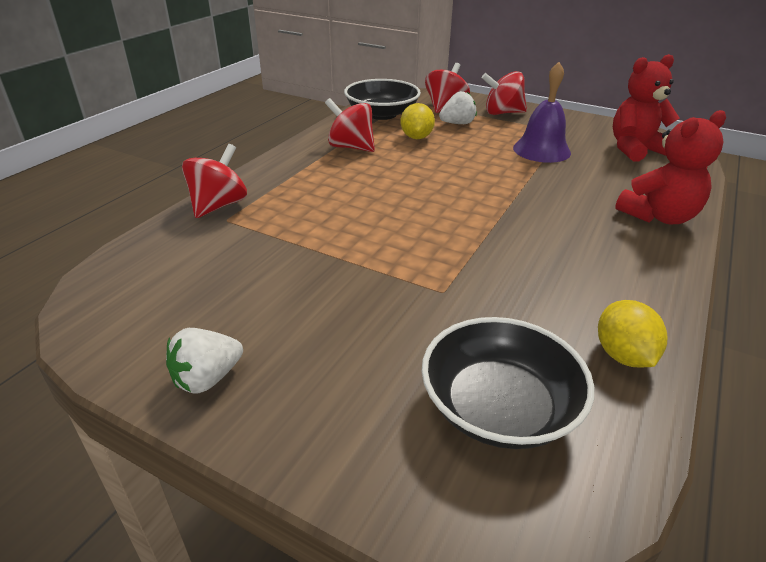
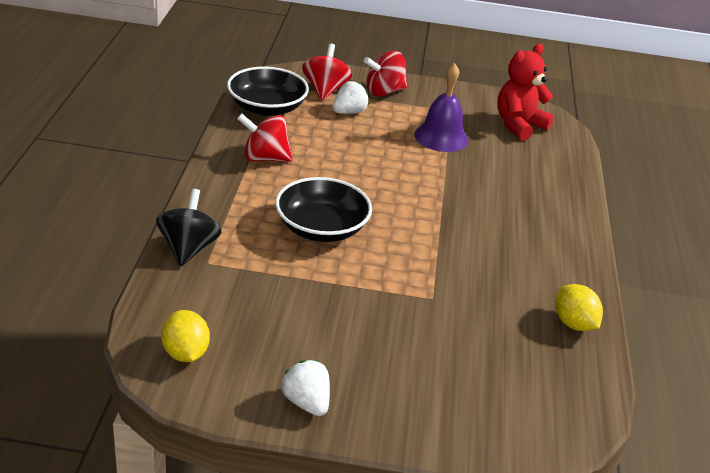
camera: 25 degrees left, 0 degrees up
white strawberry [166,328,243,394] -> white strawberry turned 120 degrees clockwise [281,360,330,416]
red spinning top [182,144,247,218] -> black spinning top [156,189,222,266]
yellow lemon [401,103,435,139] -> yellow lemon moved to [161,310,210,362]
black bowl [422,317,594,449] -> black bowl moved to [275,177,372,242]
red teddy bear [615,110,726,224] -> none

